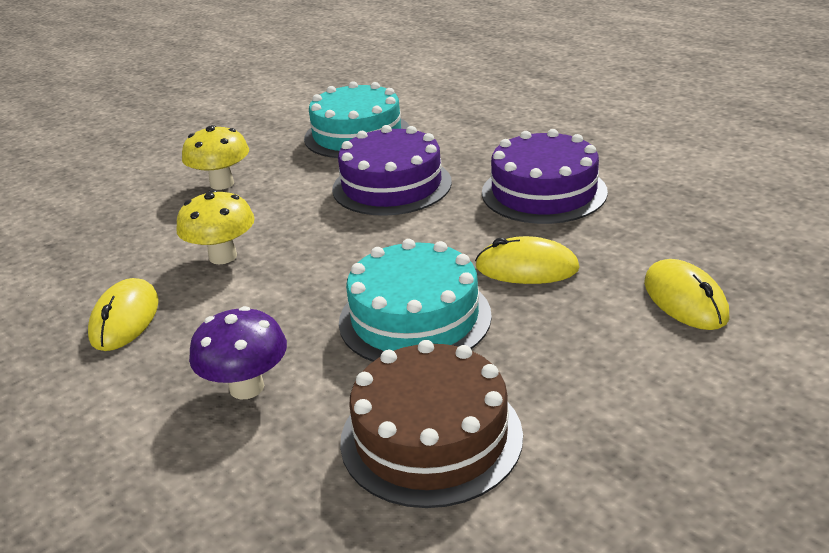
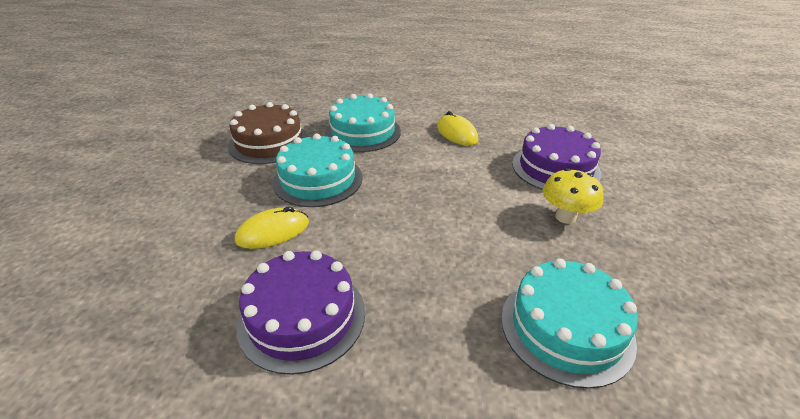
camera: 140 degrees right, 5 degrees up
yellow mushroom [176,190,255,264] -> none
purple mushroom [189,306,287,399] -> turquoise cake [325,93,401,152]
purple cake [332,125,452,216] -> purple cake moved to [512,124,601,190]
yellow mouse [644,259,729,330] -> none

